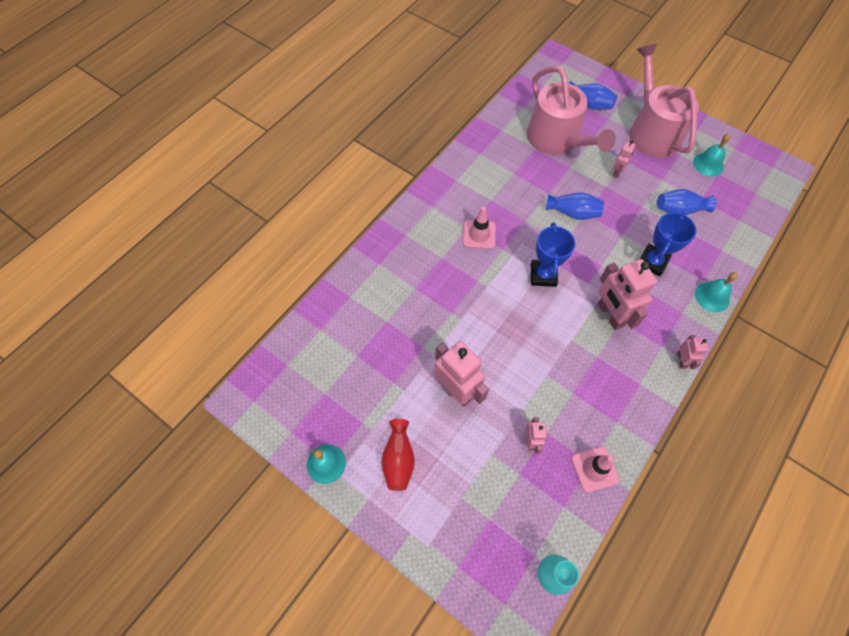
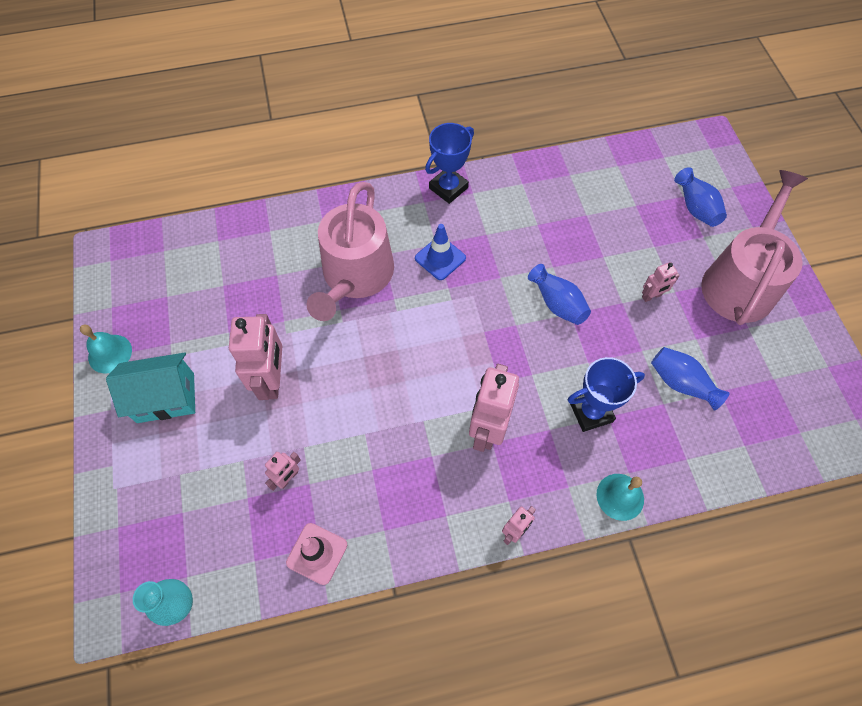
camera: 40 degrees right, 0 degrees up
red vase [381,419,415,491] -> turquoise house [106,352,195,423]
pink traffic cone [463,207,496,249] -> blue traffic cone [415,224,466,280]
pink watering can [527,66,616,155] -> pink watering can moved to [307,182,394,321]
blue trophy [531,222,576,287] -> blue trophy moved to [425,123,474,204]
turquoise bell [693,134,731,176] -> none

